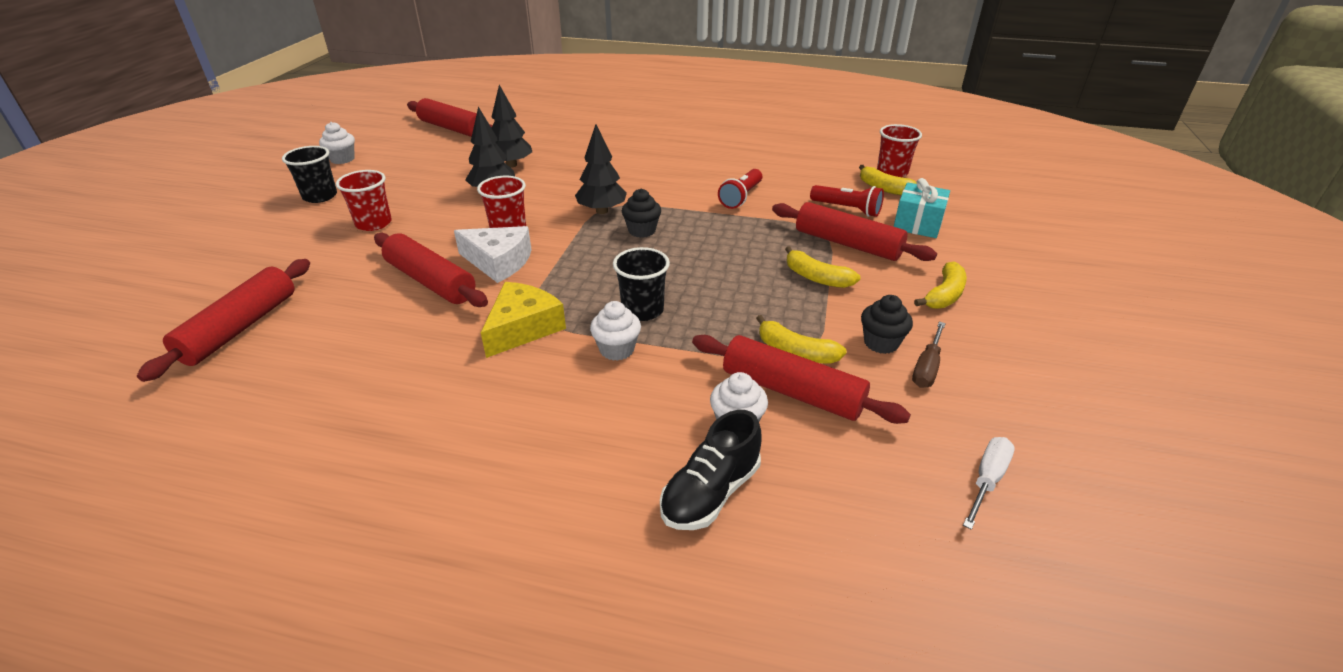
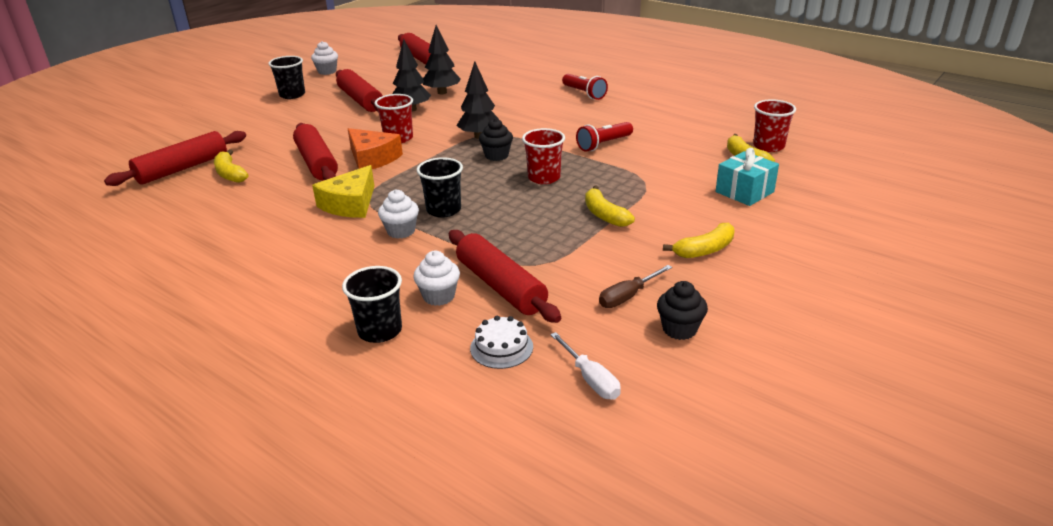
camera: 25 degrees right, 5 degrees down
red cup [336,170,392,231] -> red cup moved to [522,128,565,184]
white cheese [454,226,532,283] -> orange cheese [348,128,403,169]
yellow cheese [481,282,566,358] -> yellow cheese turned 150 degrees clockwise [312,165,374,218]
black shoe [660,410,761,530] -> black cup [342,266,402,343]
yellow banana [756,315,847,364] -> yellow banana moved to [214,150,249,183]
red rolling pin [772,202,937,261] -> red rolling pin moved to [336,69,383,112]
red flashlight [810,185,884,217] -> red flashlight moved to [562,74,608,100]
black cupcake [861,295,913,354] -> black cupcake moved to [657,281,708,340]
white screwdriver [963,437,1015,530] -> white screwdriver turned 90 degrees clockwise [550,332,621,400]
none -> white cake [470,316,533,369]

